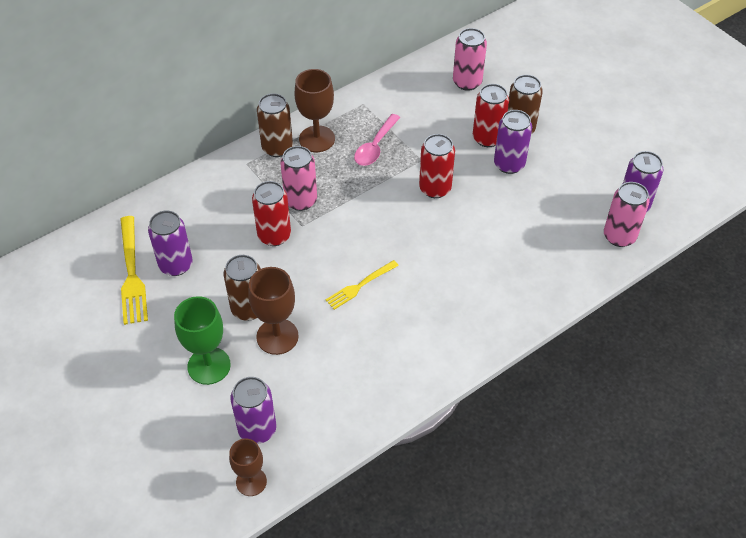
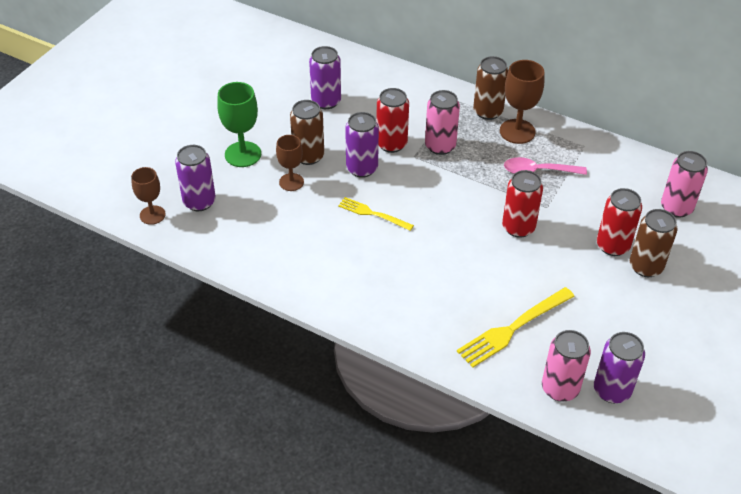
camera: 65 degrees right, 5 degrees down
yellow fork [120,216,148,325] -> yellow fork moved to [457,287,575,368]
brown goblet [248,267,299,355] -> brown goblet [276,135,304,191], size x0.66
purple can [494,110,532,174] -> purple can moved to [345,112,379,178]

